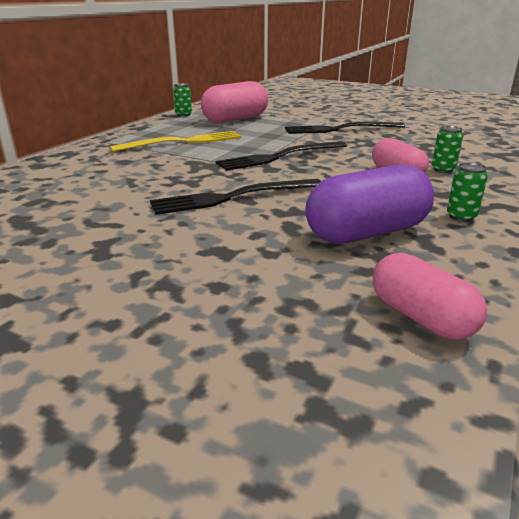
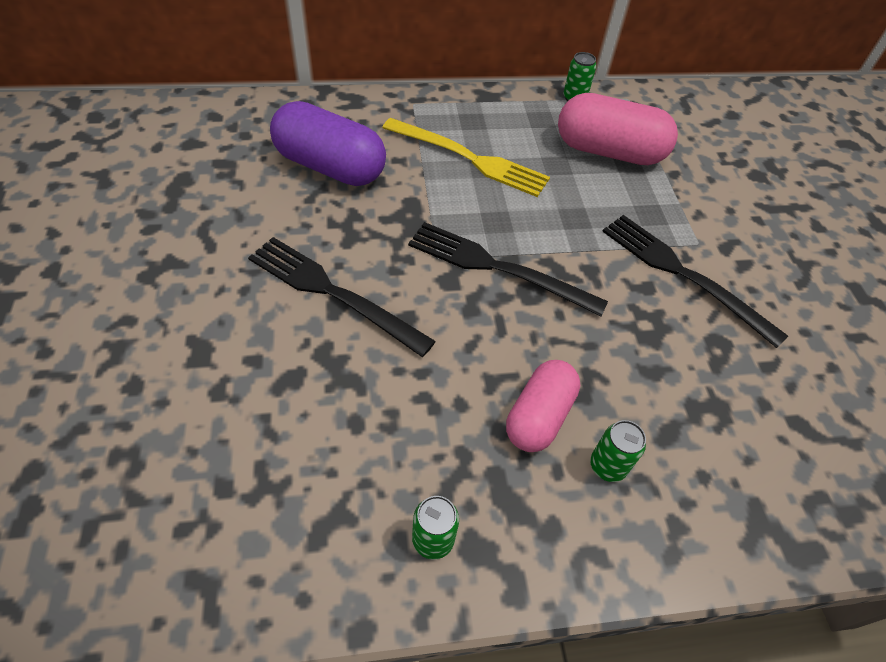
camera: 50 degrees right, 25 degrees up
purple capsule [306,164,434,244] -> purple capsule moved to [270,101,386,186]
pink capsule [373,253,487,340] -> none

